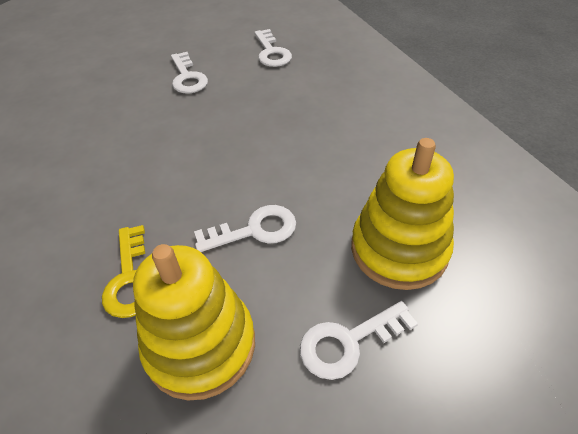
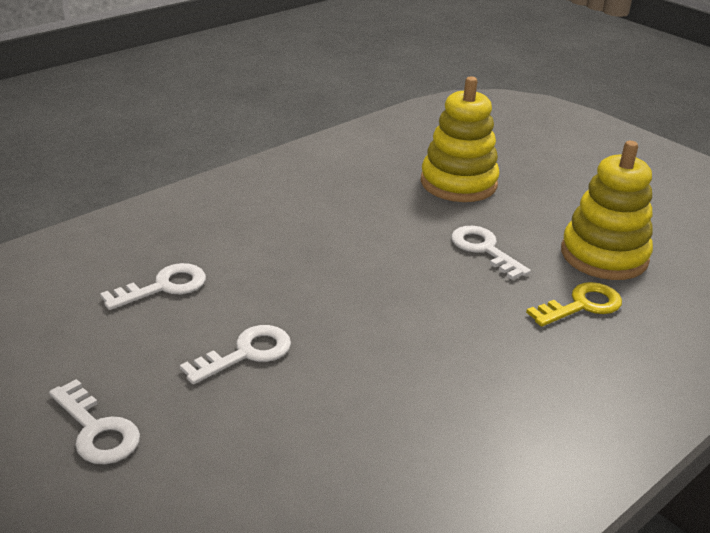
camera: 110 degrees left, 15 degrees down
white key [300,301,418,380] -> white key moved to [49,379,140,464]

